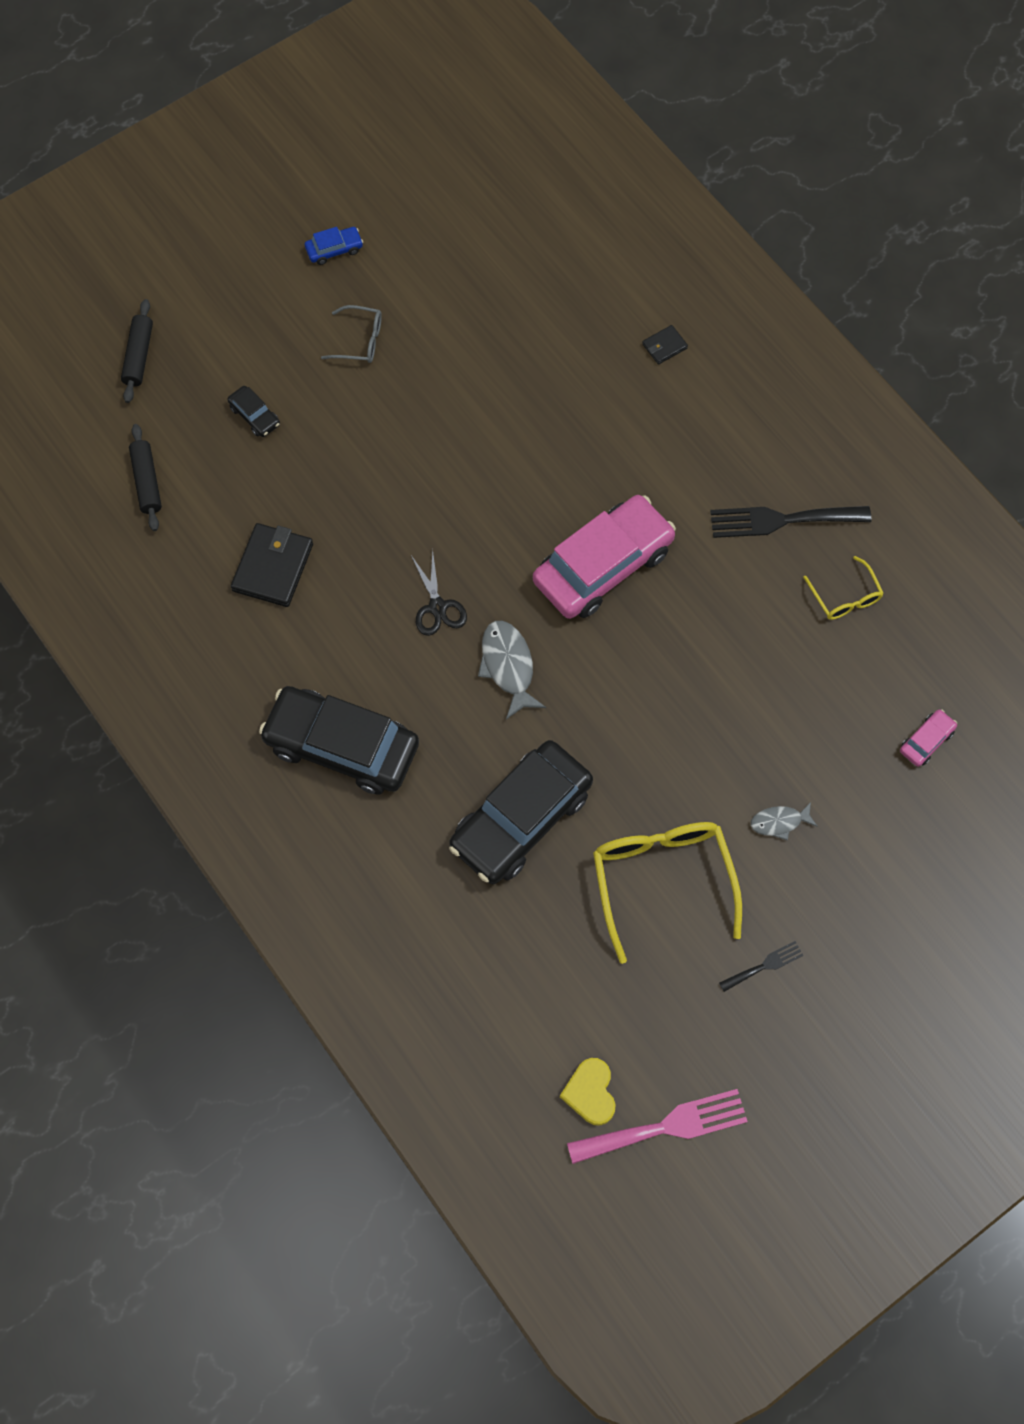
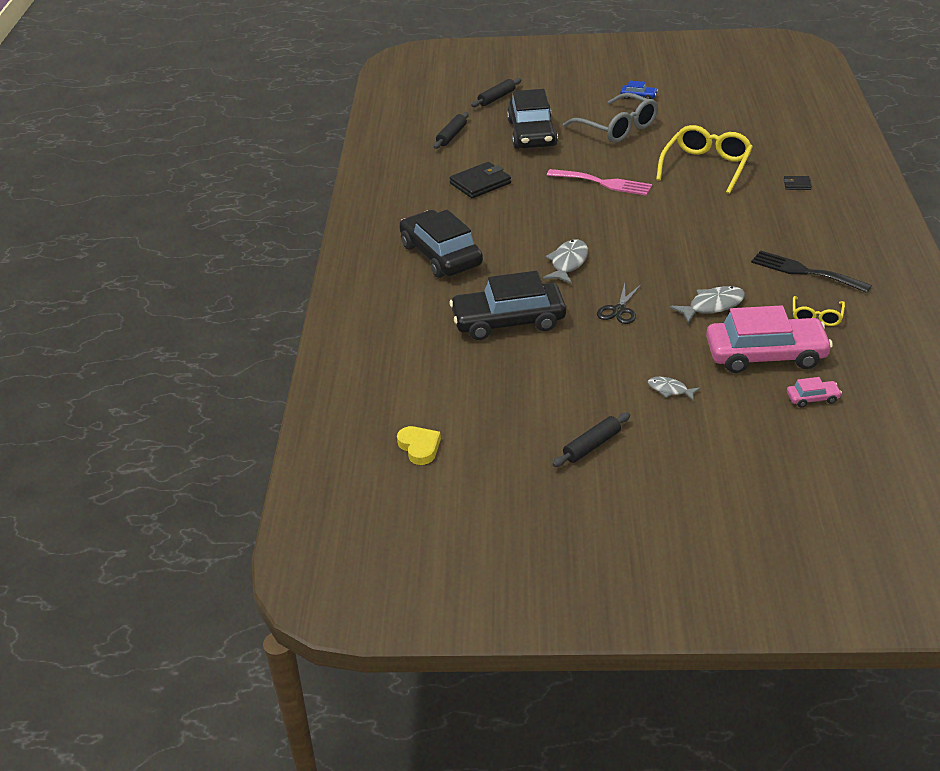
camera: 40 degrees right, 30 degrees down
black car [227,386,280,437] -> black car [507,89,558,149], size x2.41
grey glasses [321,305,382,363] -> grey glasses [563,93,658,143], size x1.95
black scissors [411,549,467,636] -> black scissors moved to [597,283,641,324]
pink car [533,495,676,619] -> pink car moved to [706,305,833,373]
yellow heart [560,1058,616,1126] -> yellow heart turned 120 degrees clockwise [397,426,441,465]
pink fork [567,1089,748,1164] -> pink fork moved to [547,169,652,196]
yellow glasses [593,822,742,964] -> yellow glasses moved to [656,125,753,194]
black fork [719,941,804,992] -> black rolling pin [553,412,630,467]
none -> grey fish [670,286,745,323]

